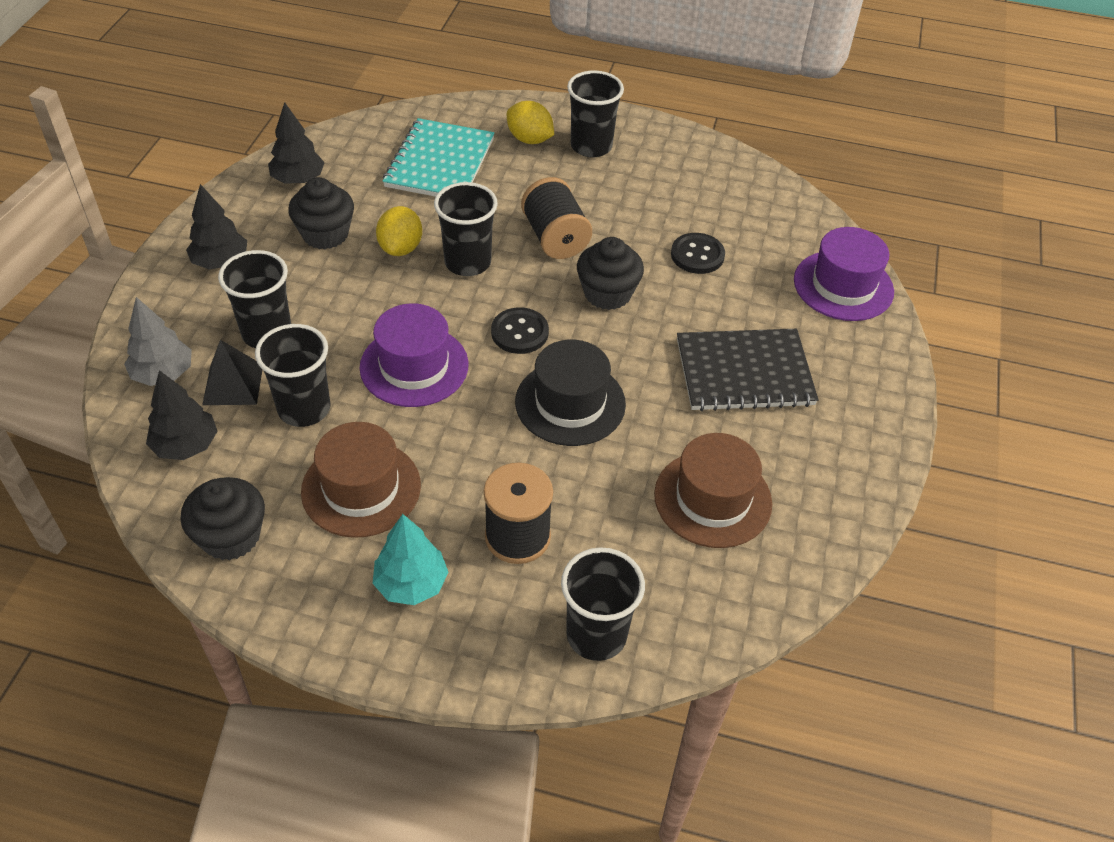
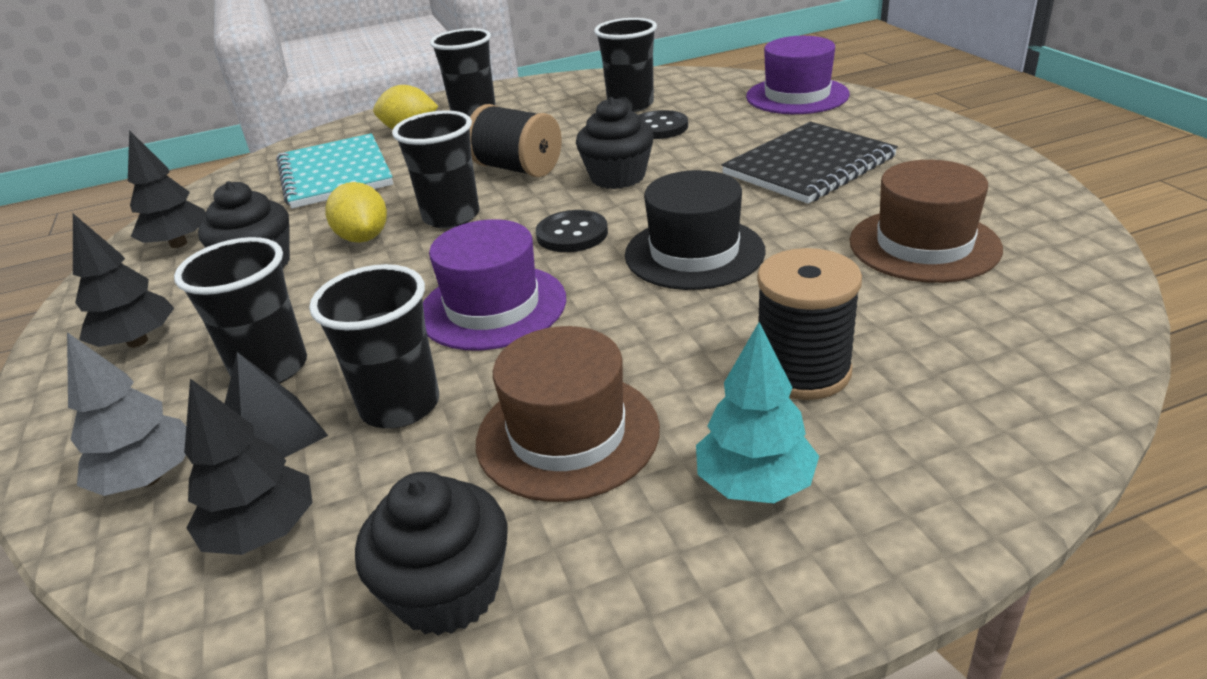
camera: 30 degrees left, 15 degrees down
black cup [561,547,645,661] -> black cup moved to [594,18,657,112]

